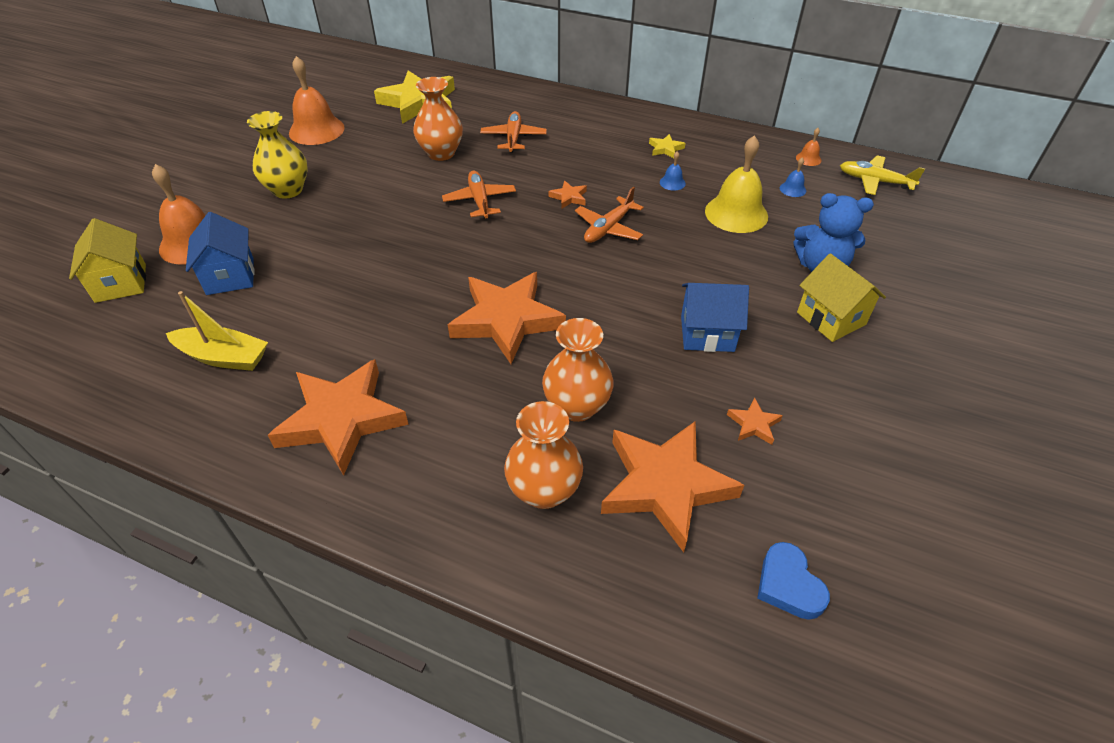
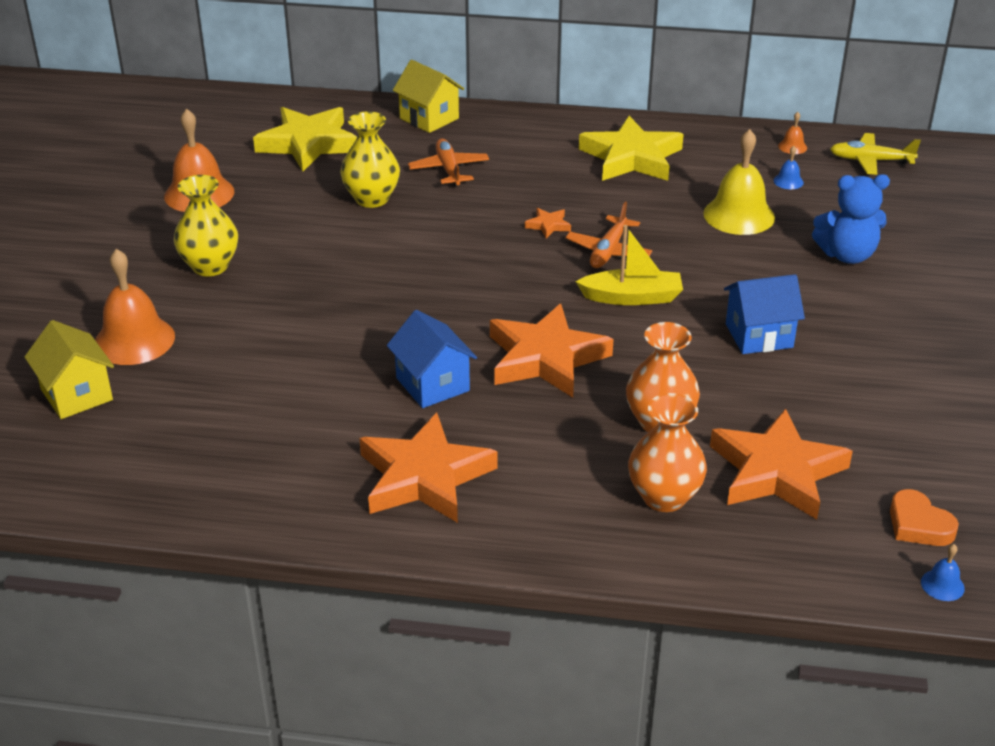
camera: 15 degrees left, 10 degrees down
yellow boat [166,291,268,371] -> yellow boat moved to [575,225,683,305]
blue house [186,212,255,295] -> blue house moved to [387,310,477,408]
orange vase [413,77,463,161] -> yellow vase [340,111,400,208]
orange plane [442,170,516,218] -> none
yellow star [649,134,686,158] -> yellow star [579,116,684,181], size x2.42
blue bell [660,151,686,191] -> blue bell moved to [921,544,965,601]
orange star [727,398,783,445] -> none
blue heart [757,542,830,620] -> orange heart [890,489,959,546]
yellow house [797,253,886,342] -> yellow house moved to [393,60,464,133]

